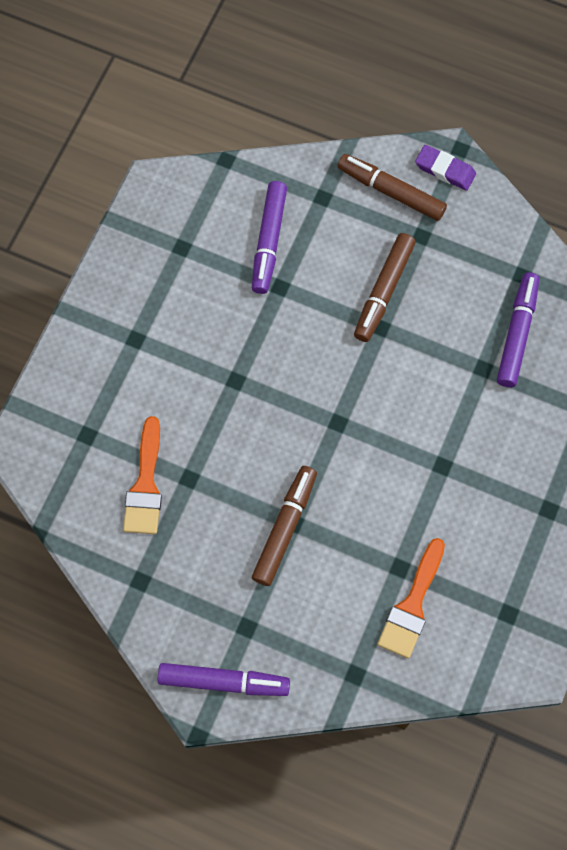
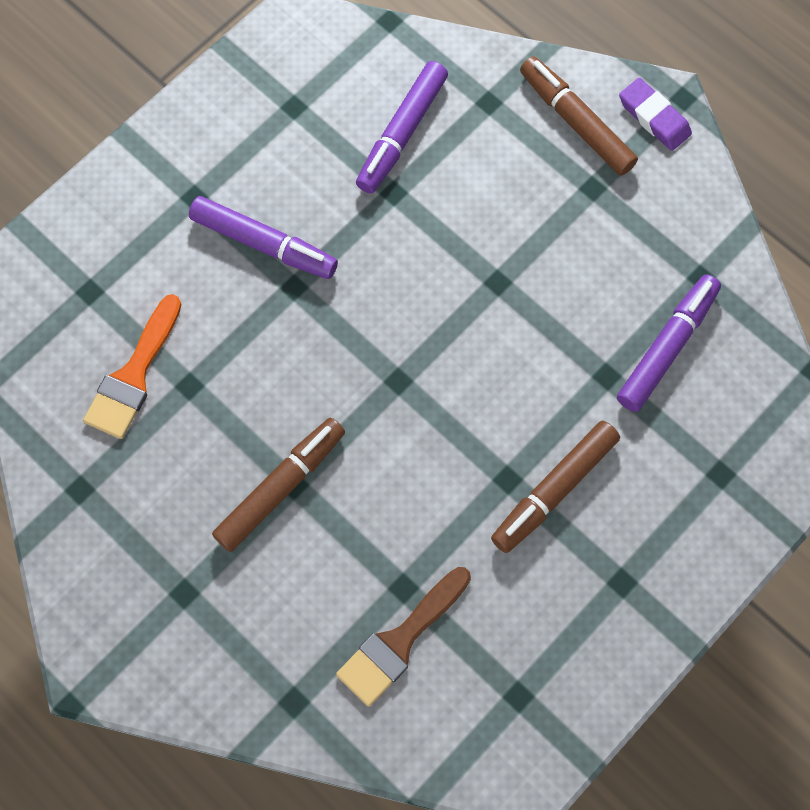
camera: 20 degrees right, 0 degrees up
purple marker [158,663,290,696] -> purple marker moved to [189,196,338,279]
brown marker [354,233,416,342] -> brown marker moved to [491,421,620,553]
orange brush [377,538,445,659] -> brown brush [336,567,471,707]

